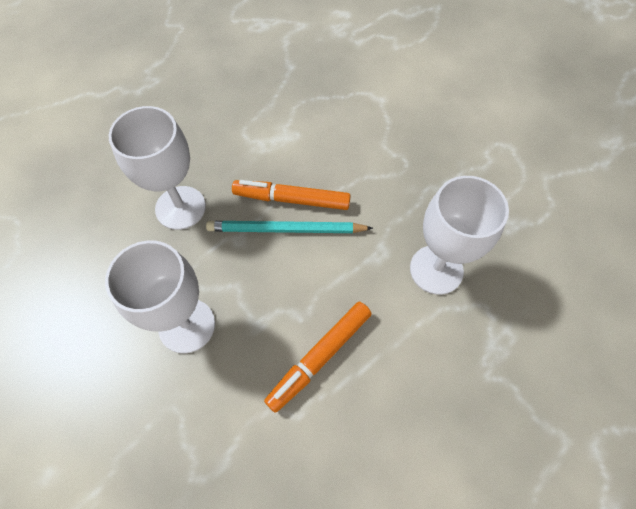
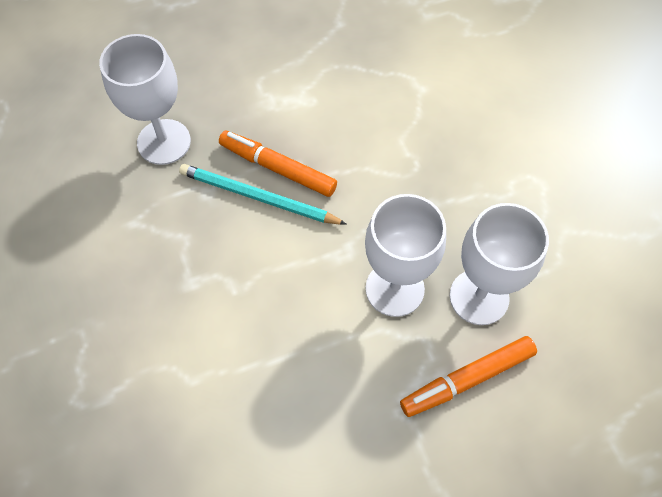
camera: 20 degrees right, 0 degrees up
white goblet [105,240,215,353] -> white goblet moved to [450,203,549,325]
orange marker [264,302,372,413] -> orange marker moved to [400,336,537,417]

